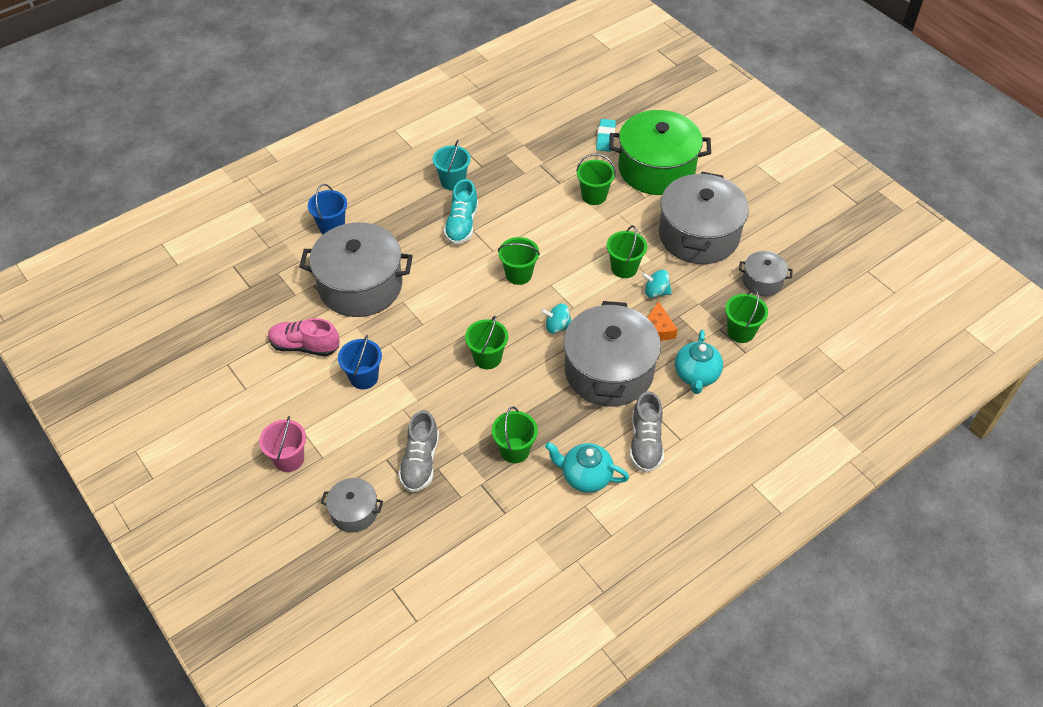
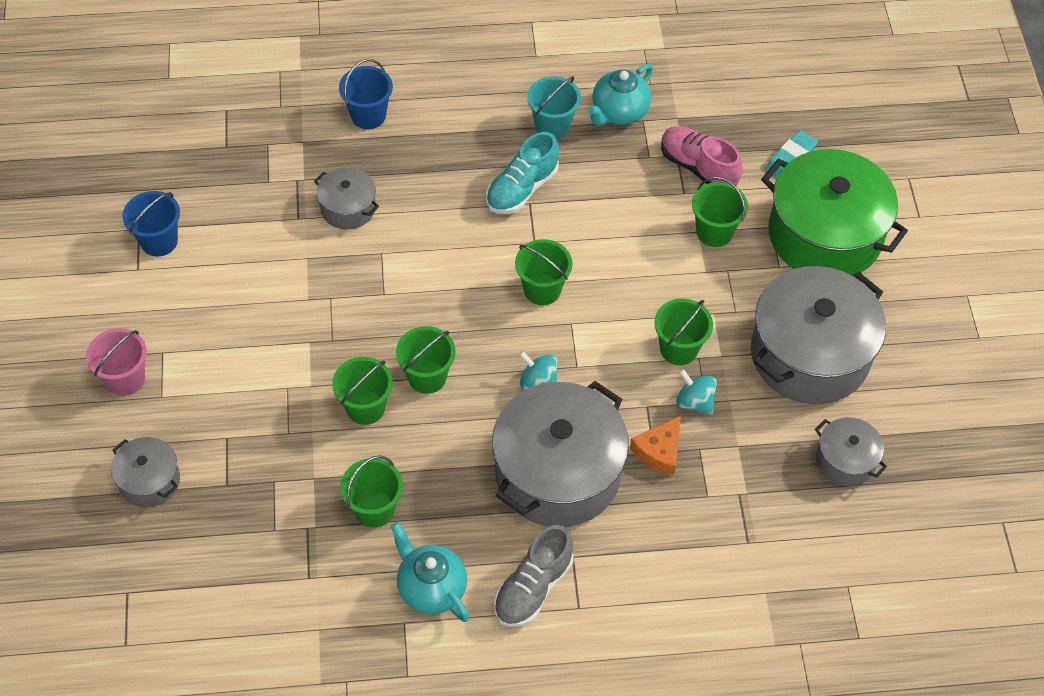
camera: 30 degrees right, 5 degrees up
pink shoe [268,318,340,356] -> pink shoe moved to [661,126,742,186]
grey pot [299,222,413,317] -> grey pot [314,167,379,230], size x0.48
blue bucket [338,335,382,389] -> blue bucket moved to [123,191,180,256]
grey shoe [398,410,439,492] -> none
turquoise teapot [675,330,723,394] -> turquoise teapot moved to [588,64,653,126]
green bucket [725,289,768,343] -> green bucket moved to [332,357,393,425]

